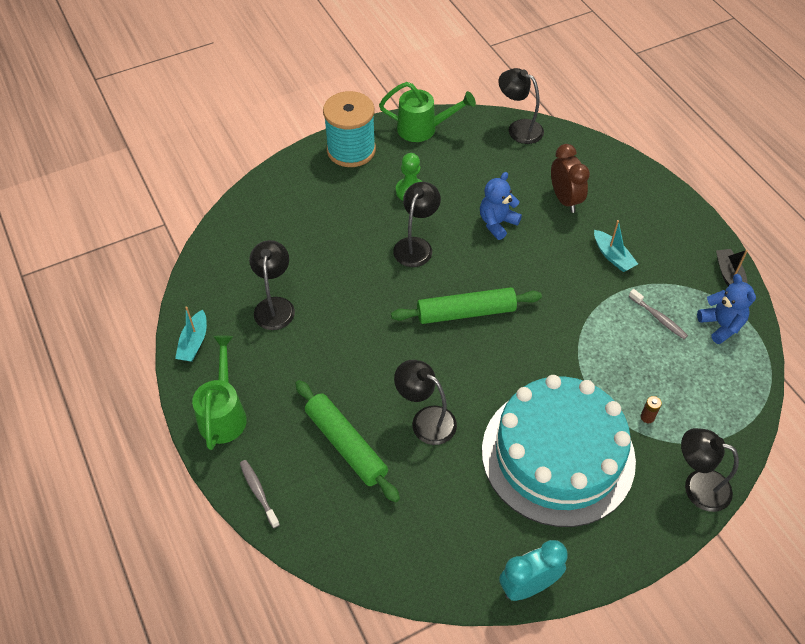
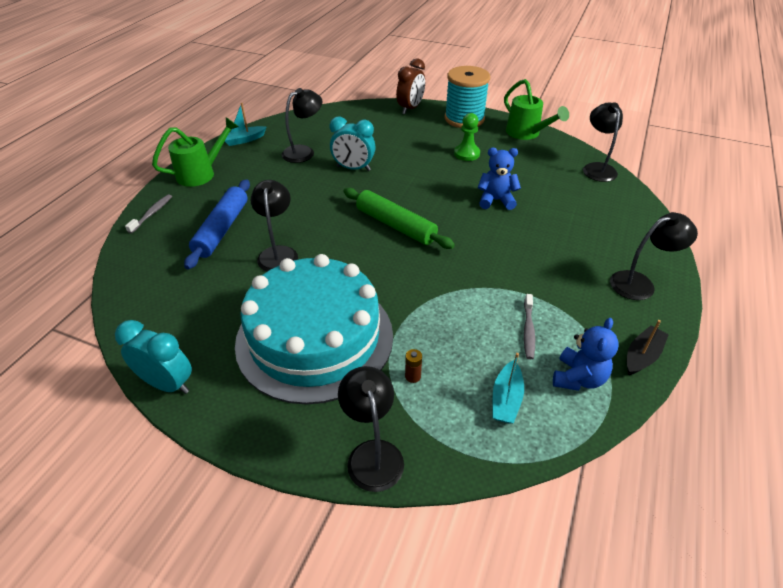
camera: 50 degrees right, 10 degrees down
green rolling pin [295,380,400,503] -> blue rolling pin [184,179,250,269]
black lamp [393,182,441,267] -> black lamp moved to [610,212,698,300]
brown clock [551,144,590,213] -> brown clock moved to [396,58,425,114]
turquoise boat [594,220,638,272] -> turquoise boat moved to [492,353,524,423]
none -> turquoise clock [329,117,376,171]

